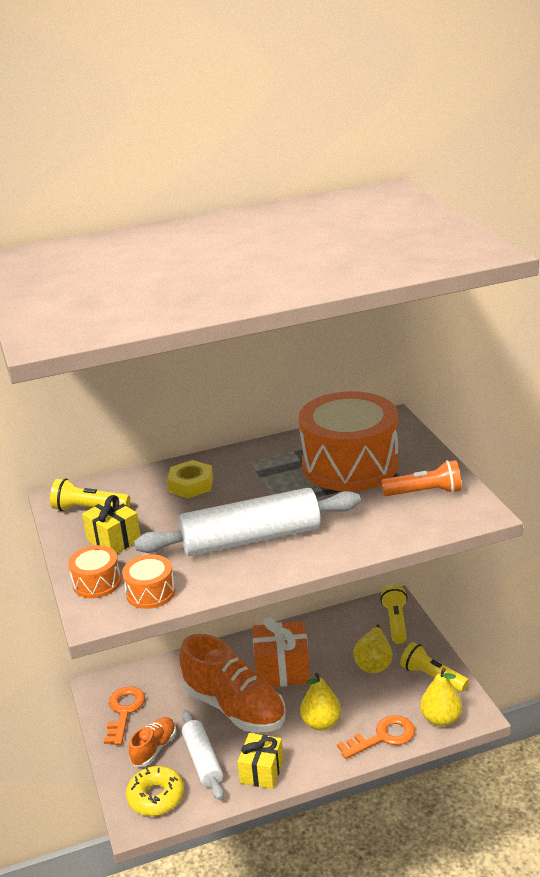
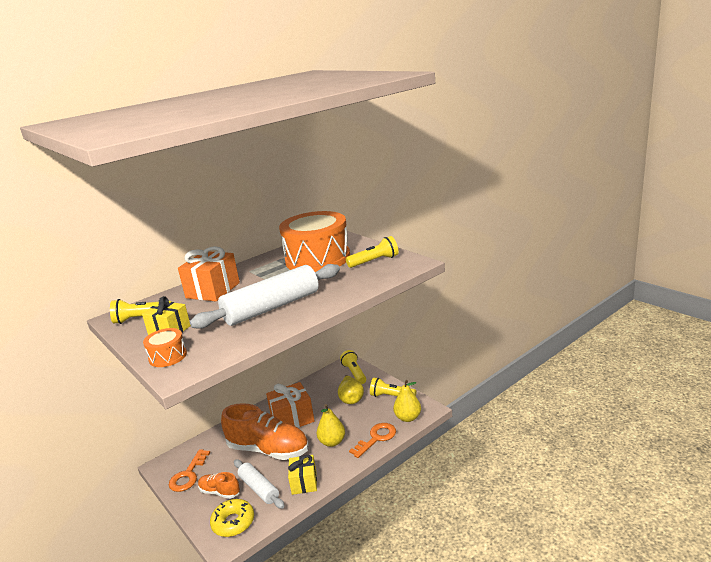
camera: 20 degrees left, 5 degrees down
orange key [104,686,145,745] -> orange key turned 150 degrees counterclockwise [169,449,210,492]
orange drum [122,554,175,609] -> none
orange shoe [129,717,176,767] -> orange shoe turned 75 degrees counterclockwise [198,472,240,499]
yellow nut [167,460,213,498] -> orange gift [178,246,240,301]
orange flashlight [381,460,462,496] -> yellow flashlight [346,236,399,268]

